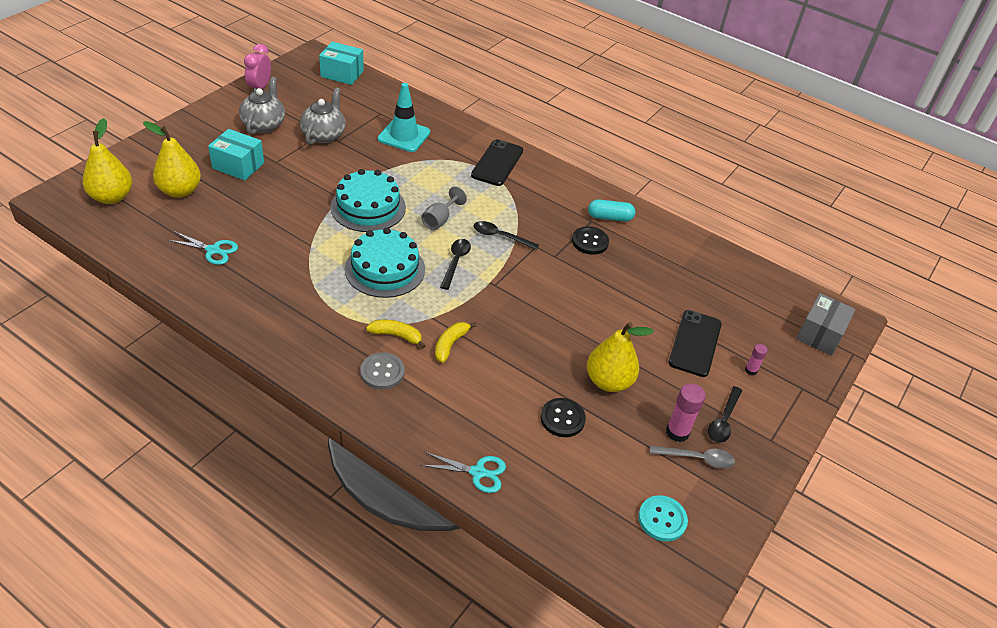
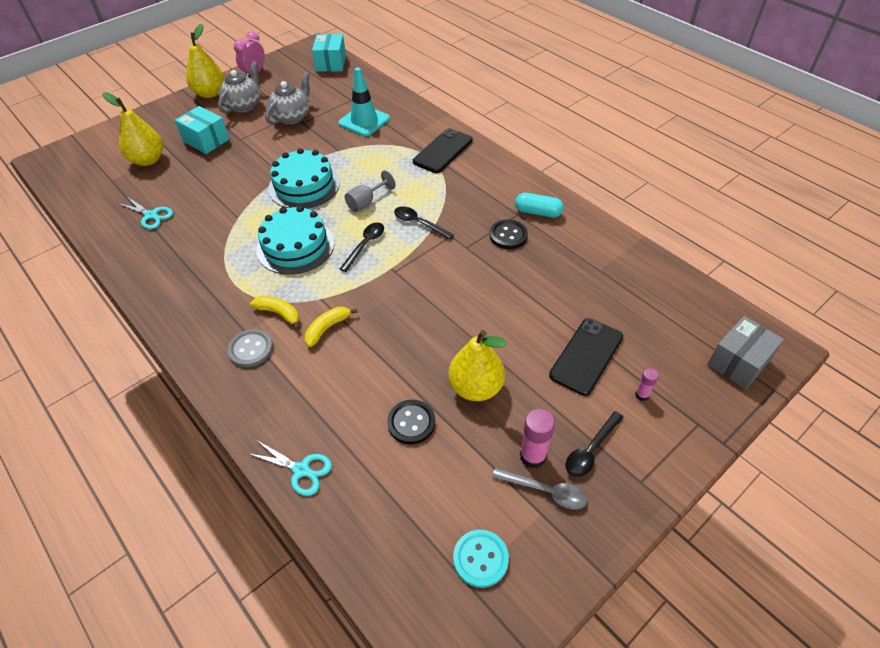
camera: 20 degrees right, 5 degrees up
yellow pear [82,118,132,204] -> yellow pear moved to [186,24,224,98]
turquoise box [319,42,364,85] -> turquoise box turned 60 degrees clockwise [312,34,346,72]

